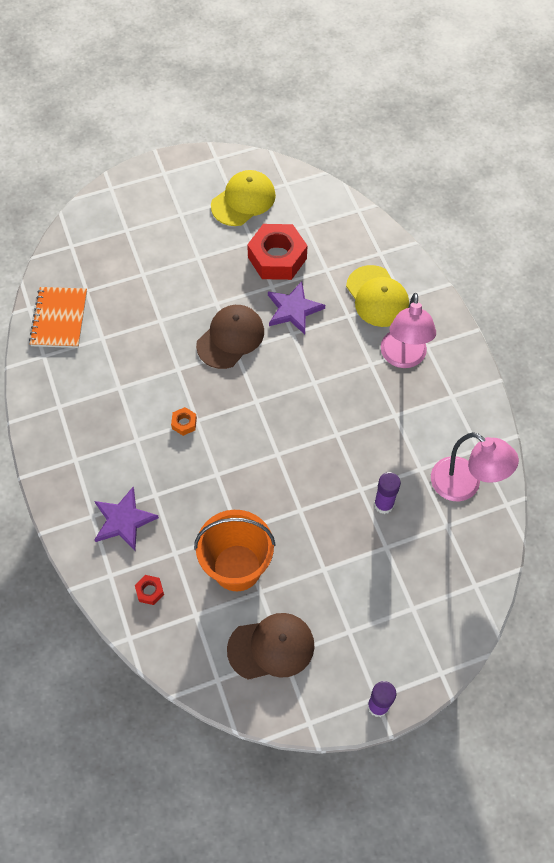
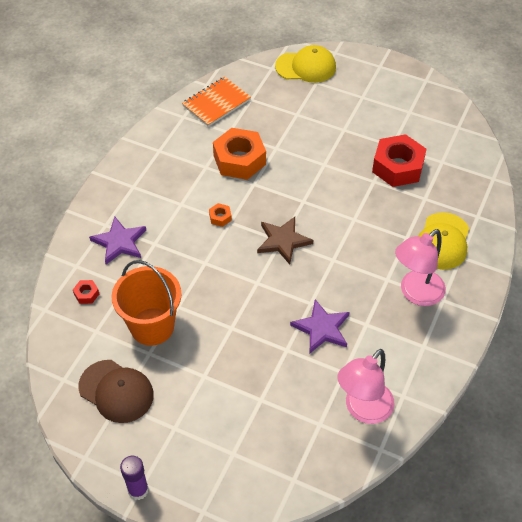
camera: 45 degrees right, 10 degrees down
brown cap [196,305,264,369] -> none
yellow cap [211,170,276,226] -> yellow cap moved to [275,45,336,83]
purple star [268,281,325,334] -> purple star moved to [290,299,350,353]
purple glue stick [374,472,401,514] -> none
pink lamp [431,432,519,501] -> pink lamp turned 45 degrees clockwise [337,349,395,424]
none -> orange nut [213,128,266,180]
none -> brown star [257,217,313,265]

